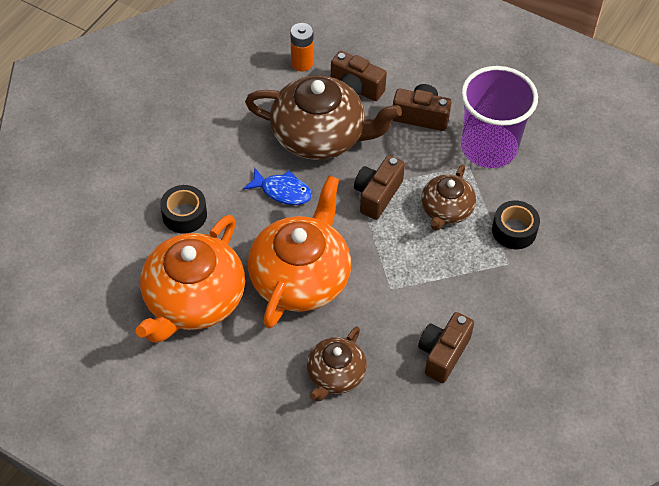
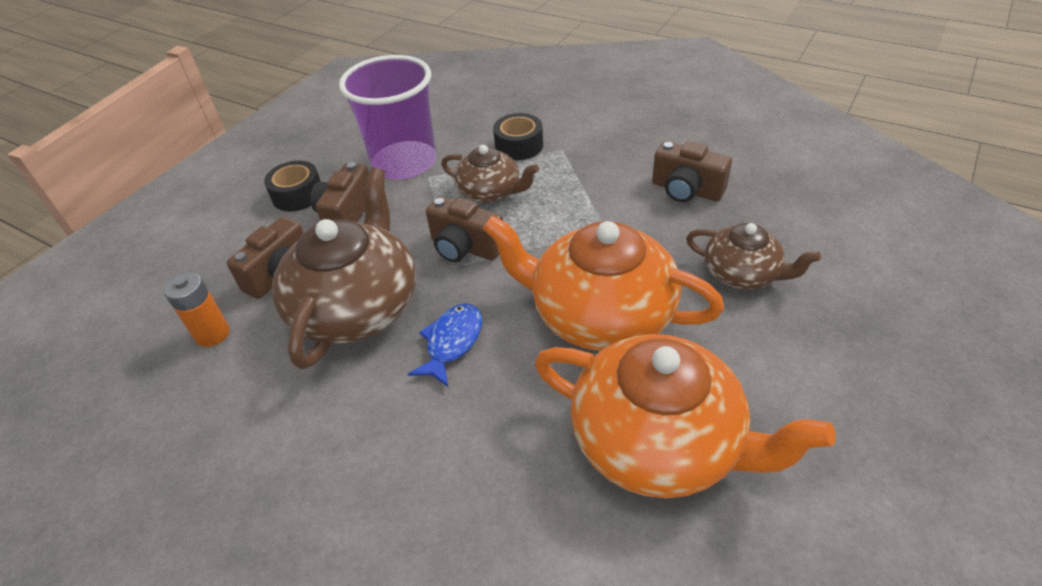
camera: 85 degrees left, 10 degrees down
black tape [160,185,207,234] -> black tape moved to [264,161,321,212]

